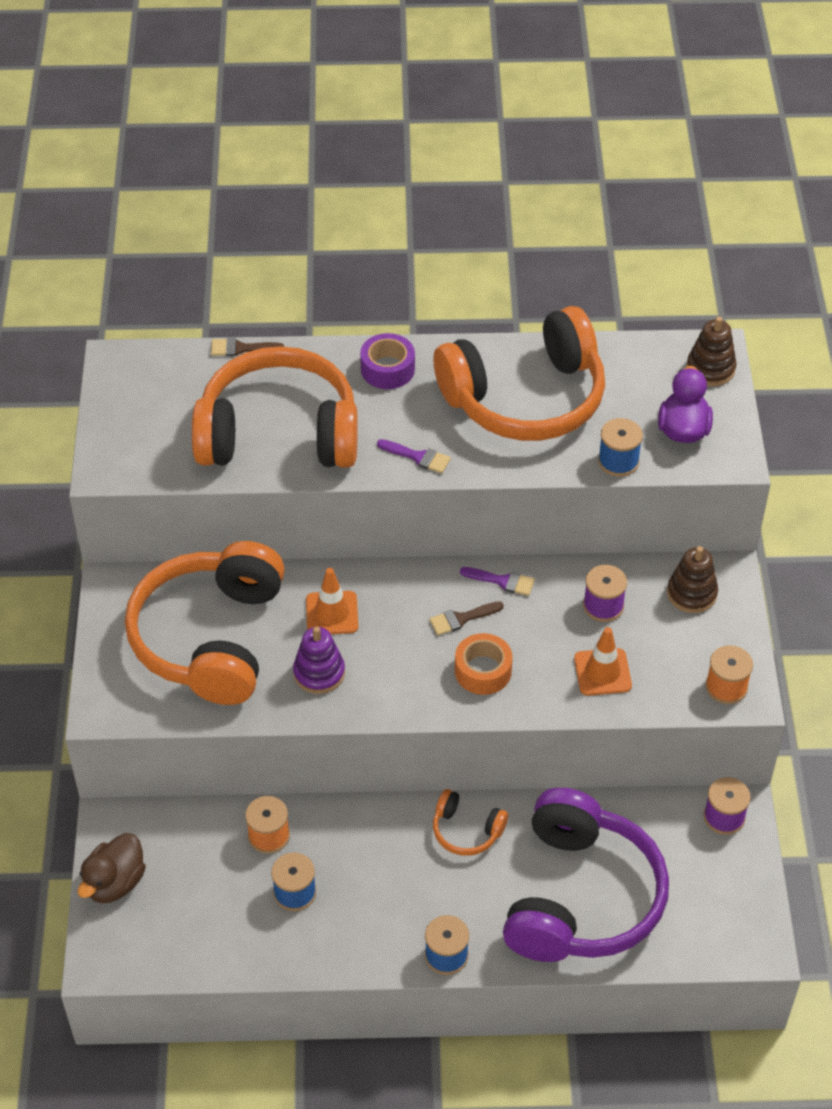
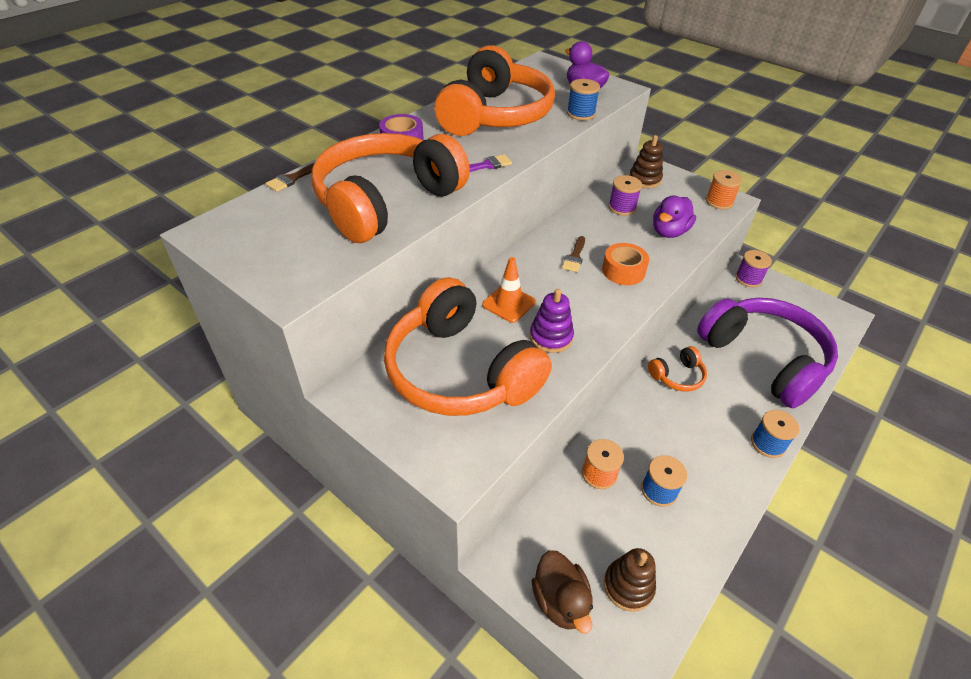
camera: 50 degrees left, 5 degrees down
purple brush [460,567,535,596] -> none
orange traffic cone [574,627,632,696] -> purple duck [653,195,696,238]
brown stacking toy [686,316,737,386] -> brown stacking toy moved to [604,548,656,612]

